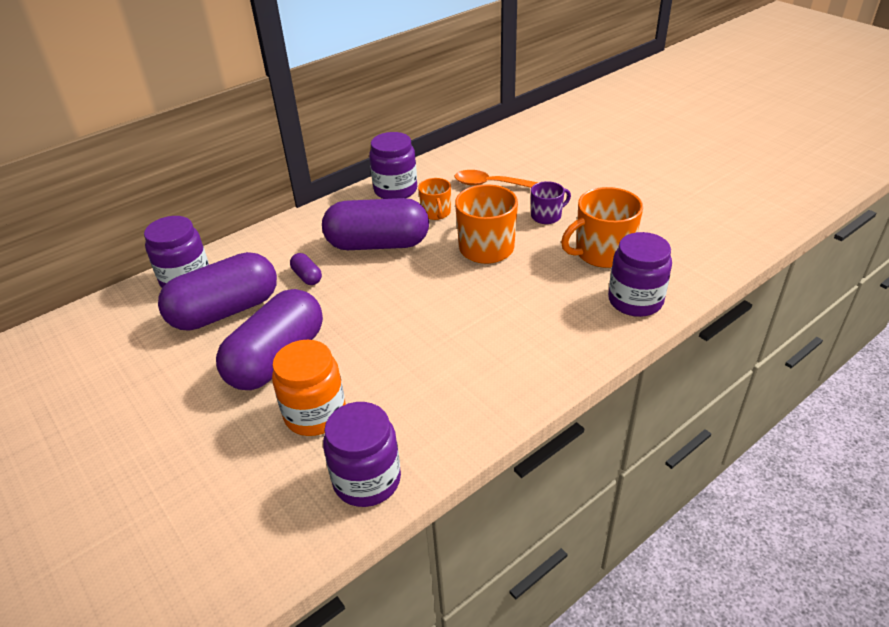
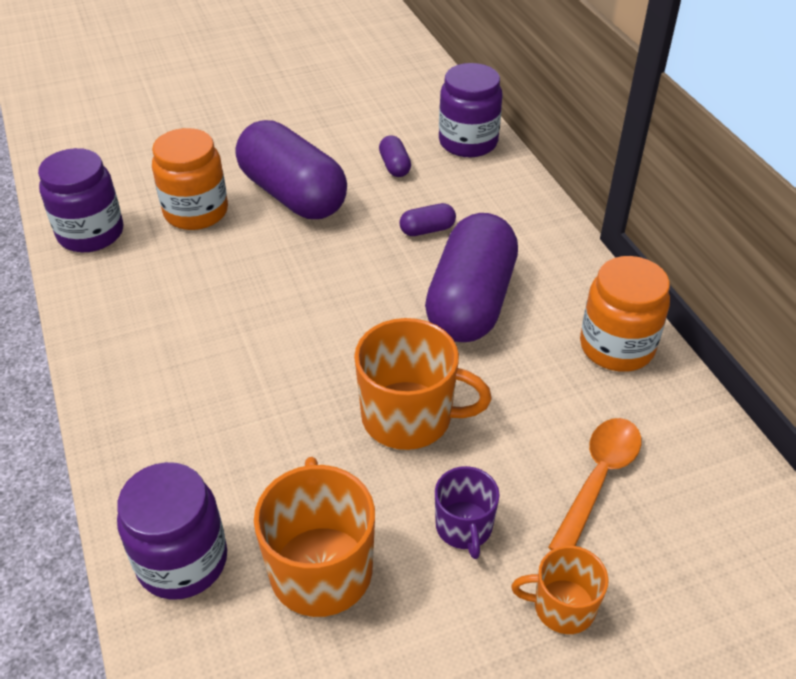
camera: 105 degrees right, 5 degrees up
purple capsule [158,252,277,331] -> purple capsule [379,135,411,177], size x0.40
purple jar [369,132,417,199] -> orange jar [580,256,670,372]
orange mug [418,178,451,220] -> orange mug moved to [511,546,609,634]

